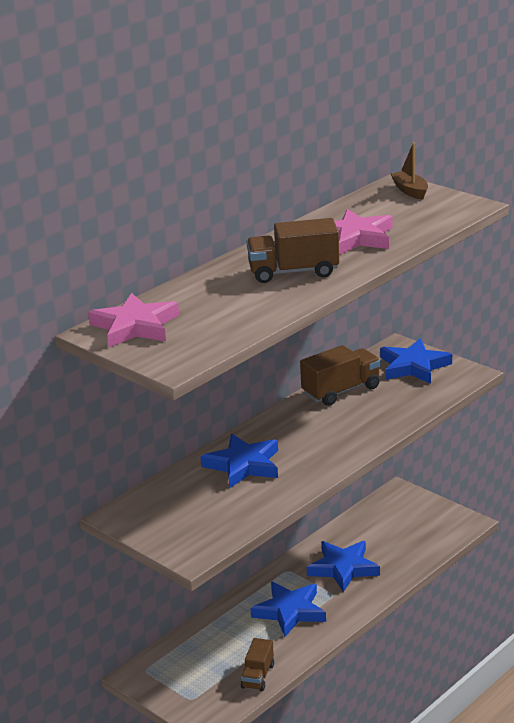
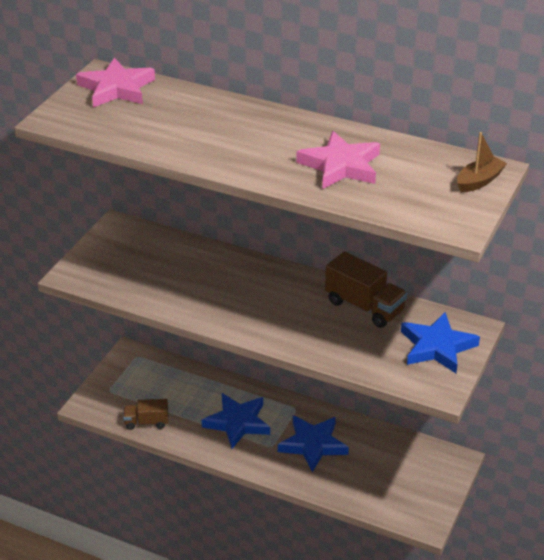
camera: 70 degrees right, 10 degrees up
blue star [200,434,278,489] -> none
brown truck [246,218,339,283] -> none

